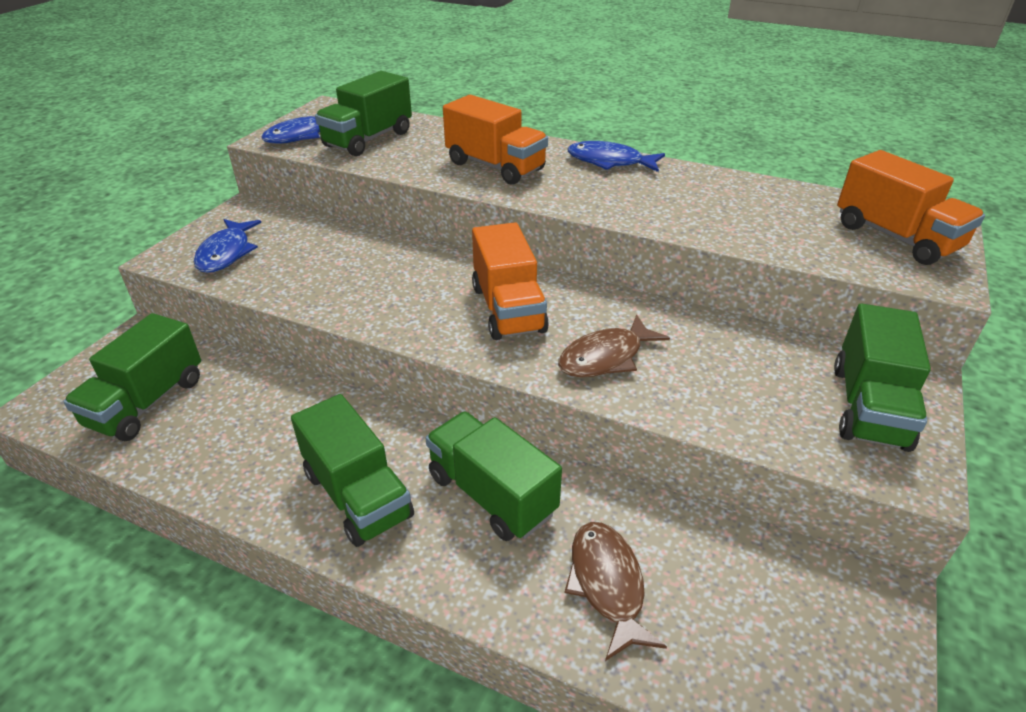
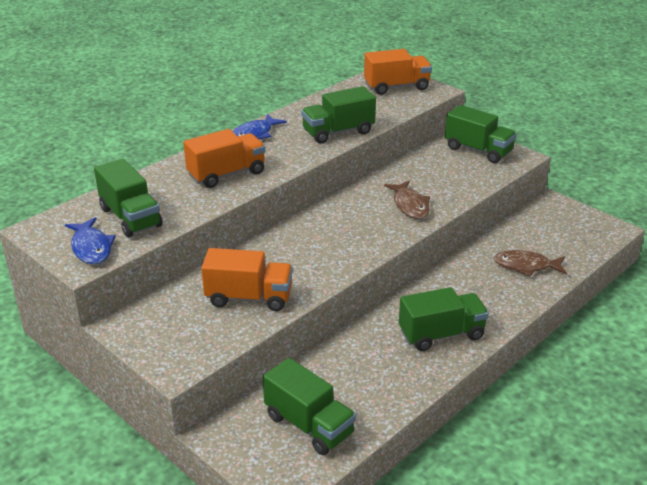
camera: 70 degrees left, 5 degrees down
blue fish [194,219,261,273] -> none
green truck [425,411,562,541] -> green truck moved to [301,86,376,144]
orange truck [472,222,549,340] -> orange truck moved to [201,248,293,311]

